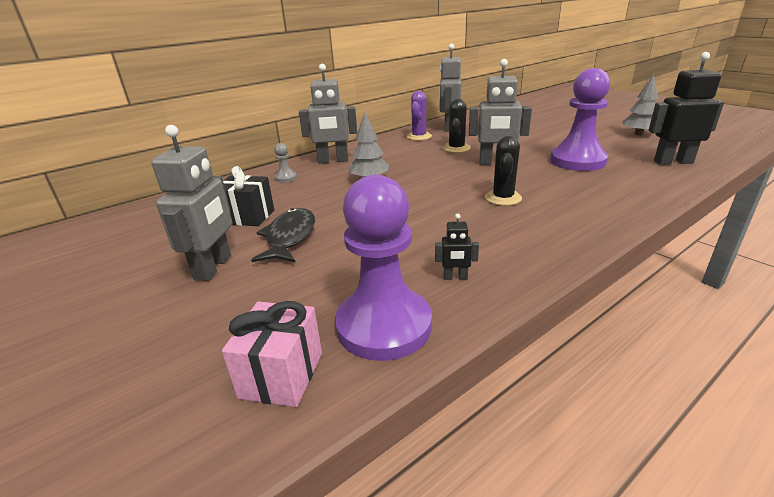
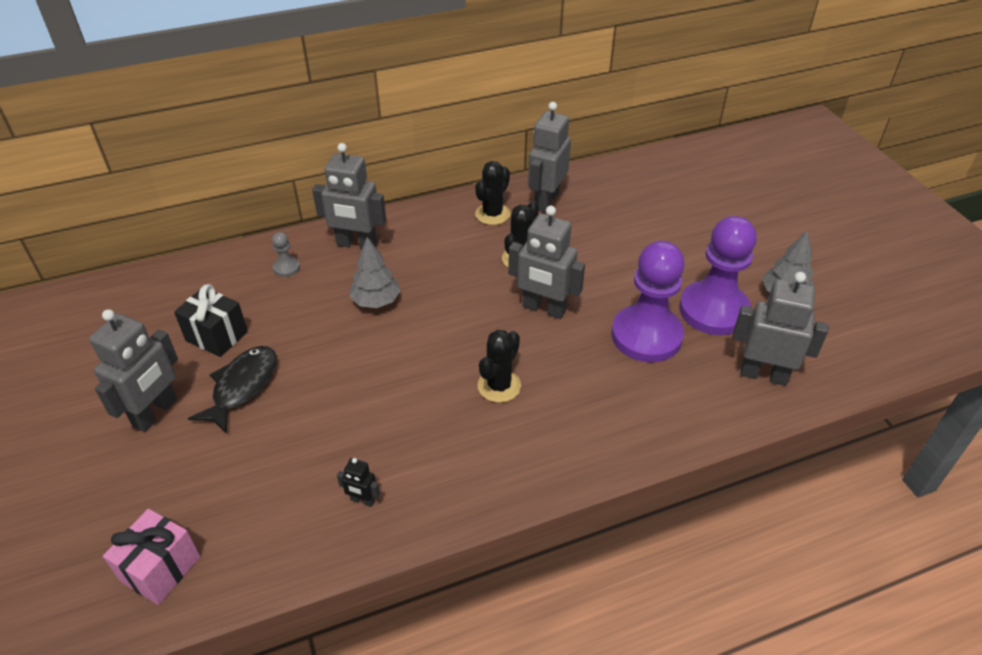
camera: 15 degrees right, 15 degrees up
purple pawn [335,175,432,361] -> purple pawn moved to [679,216,757,335]
purple cactus [406,91,432,141] -> black cactus [475,161,511,225]
black robot [649,52,724,165] -> grey robot [732,272,829,386]

